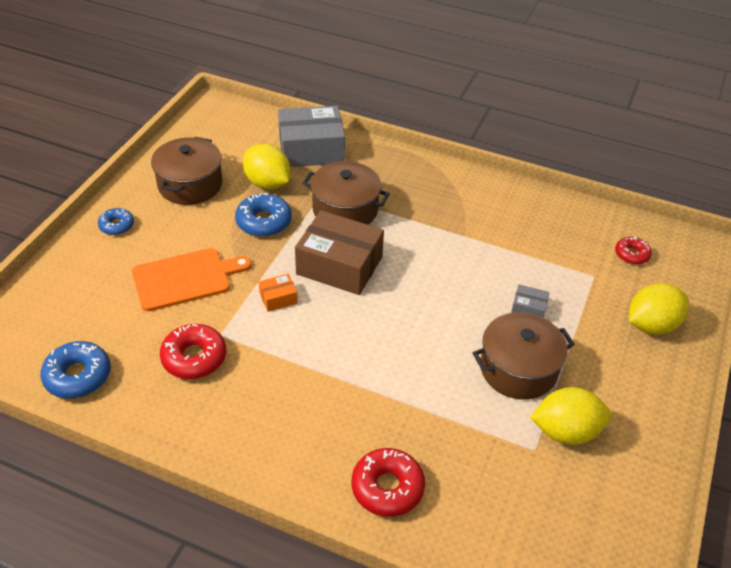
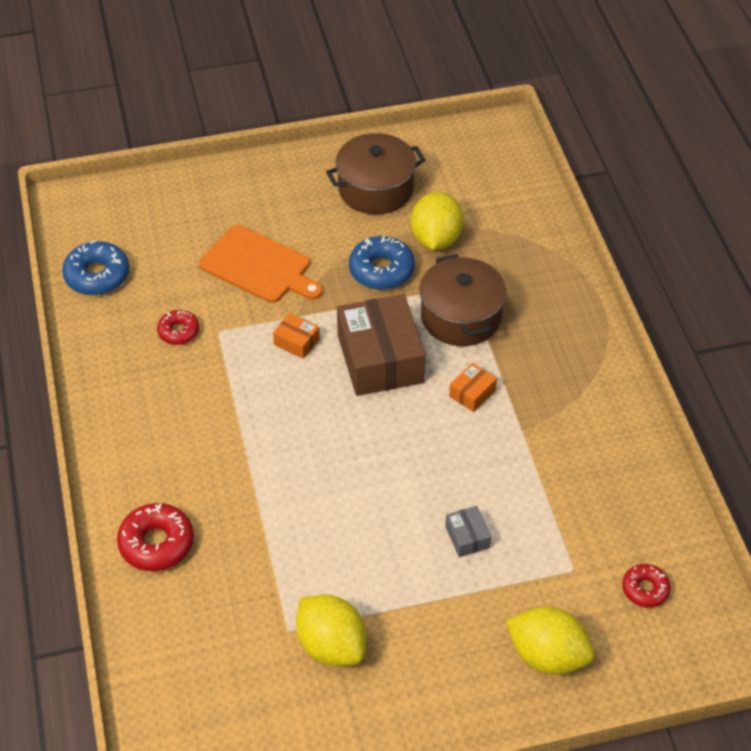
camera: 55 degrees right, 5 degrees up
blue donut [98,208,134,235] -> none
red donut [160,324,226,379] -> red donut [157,310,199,345], size x0.62
grey box [278,106,345,167] -> none
brown pot [473,312,575,400] -> none
none -> orange box [449,363,497,412]

